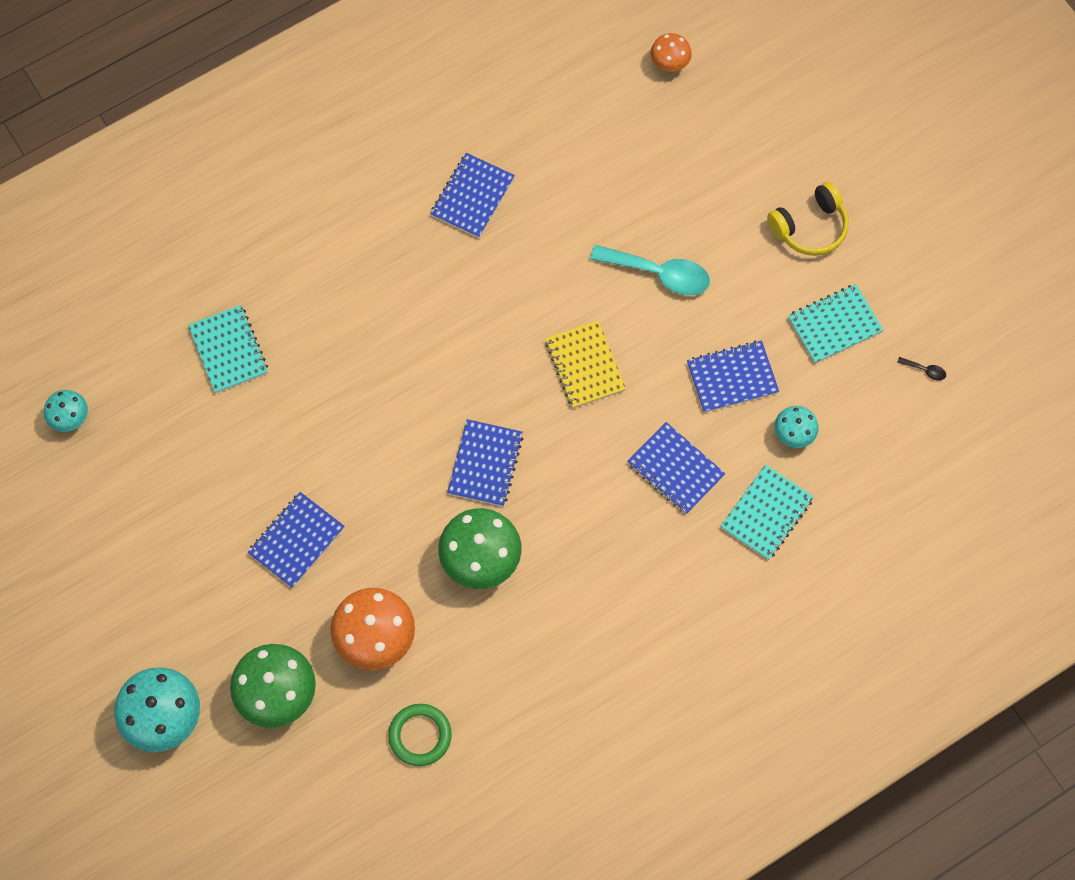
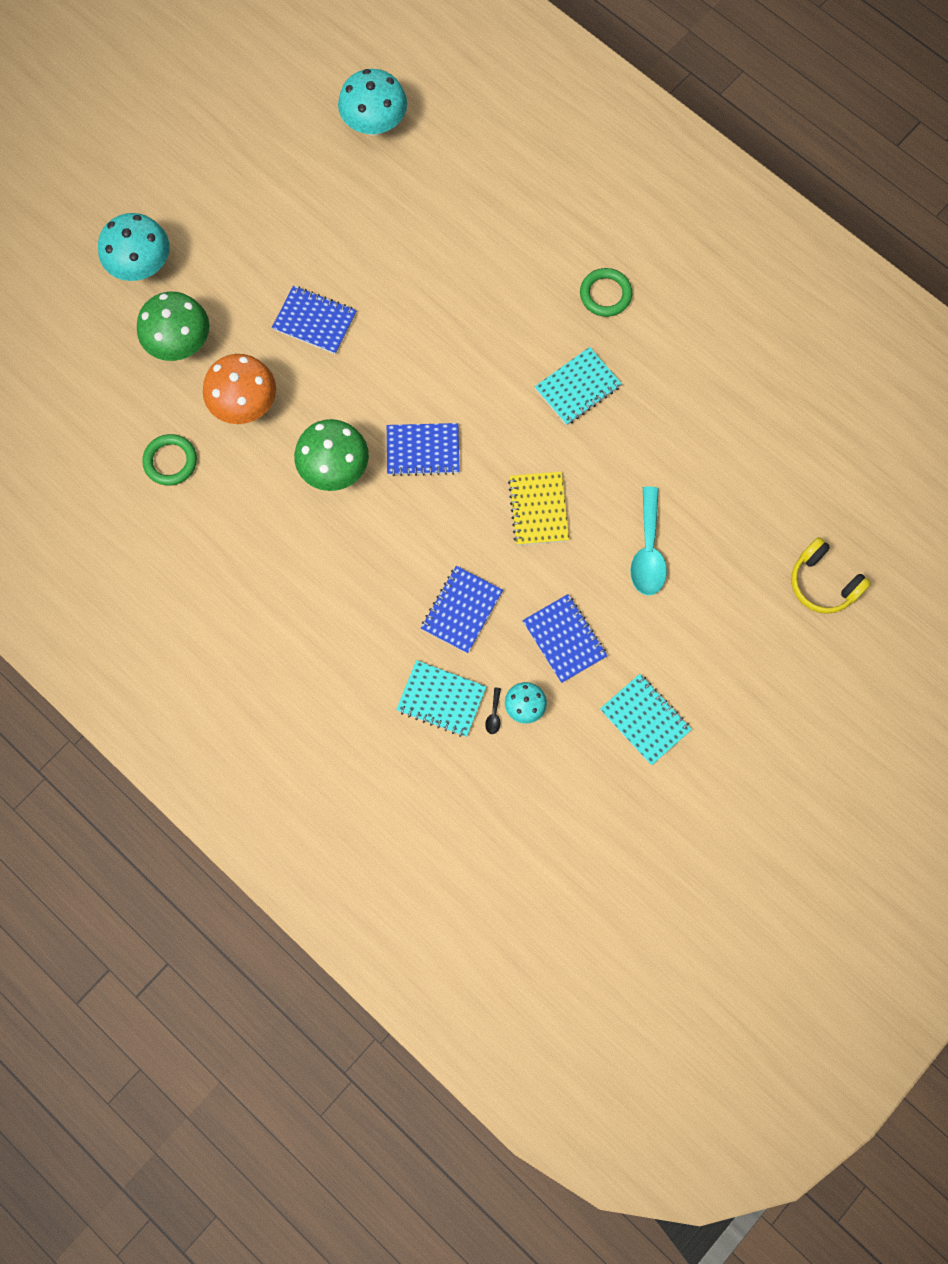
camera: 75 degrees right, 5 degrees up
turquoise mushroom [44,390,88,432] -> turquoise mushroom [338,69,407,136], size x1.83
turquoise notebook [188,305,268,393] -> turquoise notebook moved to [535,347,622,425]
blue notebook [430,153,515,238] -> none
yellow notebook [545,321,626,408] -> yellow notebook turned 60 degrees counterclockwise [508,472,569,545]
orange mushroom [650,33,692,72] -> none
yellow headphones [767,182,849,256] -> yellow headphones moved to [791,537,871,614]
black spoon [897,357,946,380] -> black spoon moved to [485,688,501,734]
none -> green ring [580,268,632,317]

